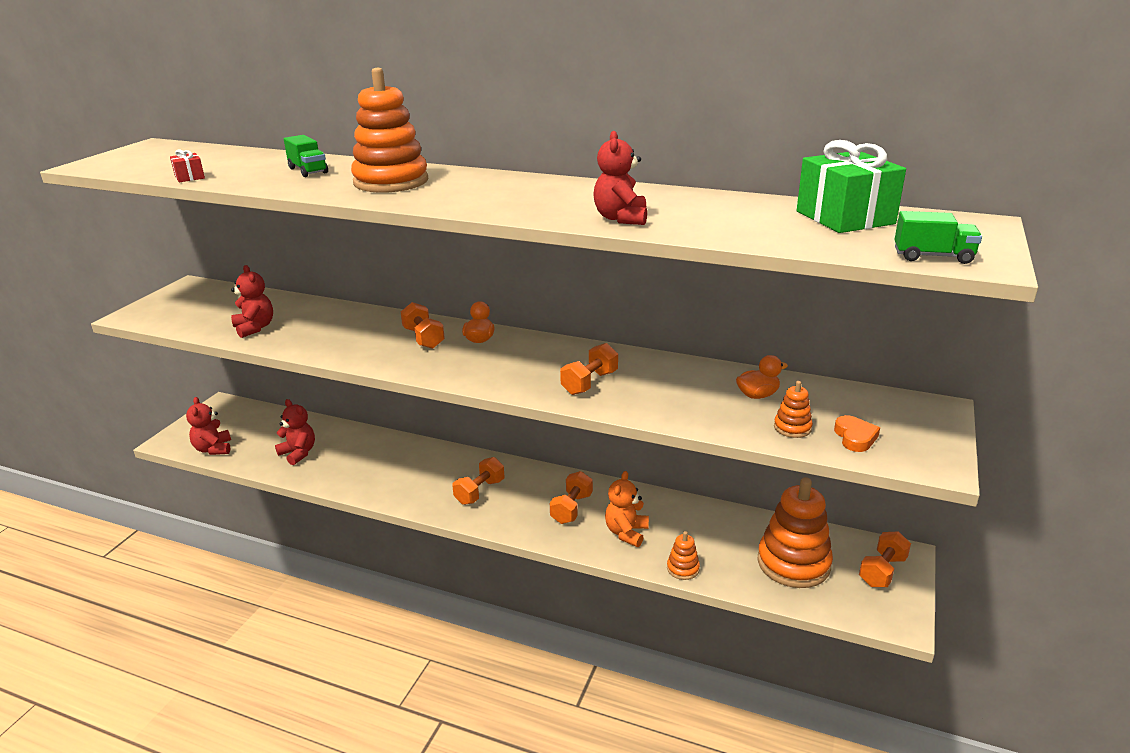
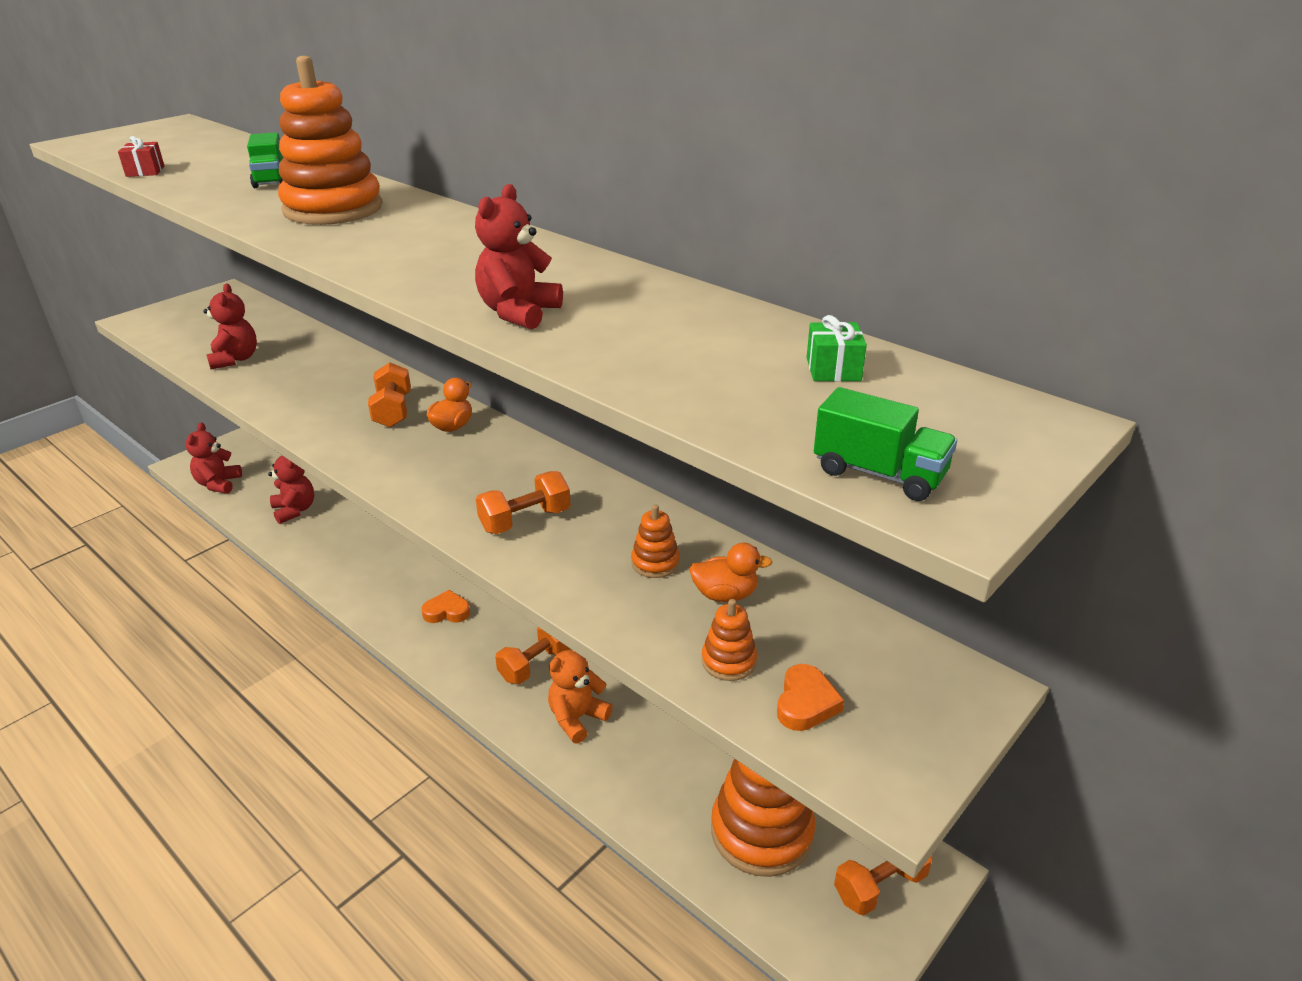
camera: 20 degrees right, 5 degrees up
orange dumbbell [452,457,504,505] -> orange heart [421,590,470,623]
orange stacking toy [667,531,700,580] -> orange stacking toy moved to [631,504,680,578]
green gift [797,140,906,233] -> green gift [807,315,867,382], size x0.44

